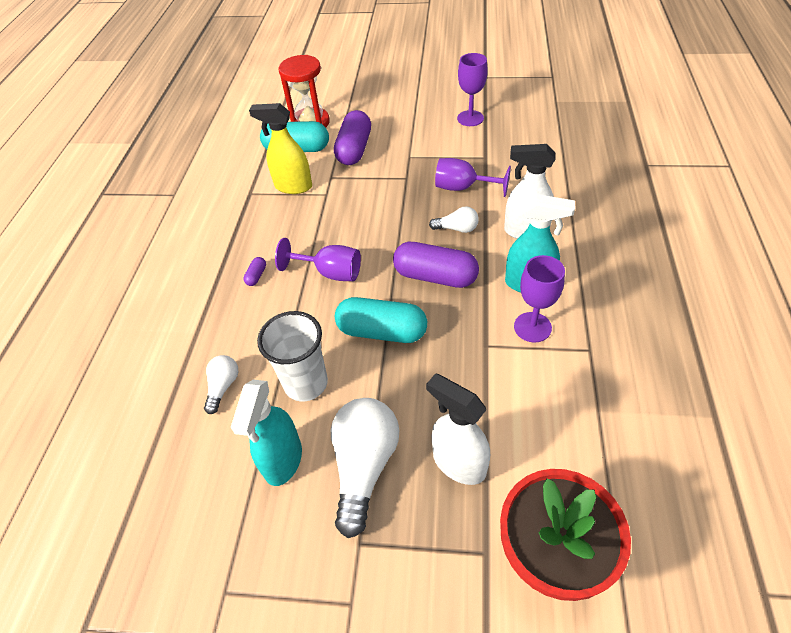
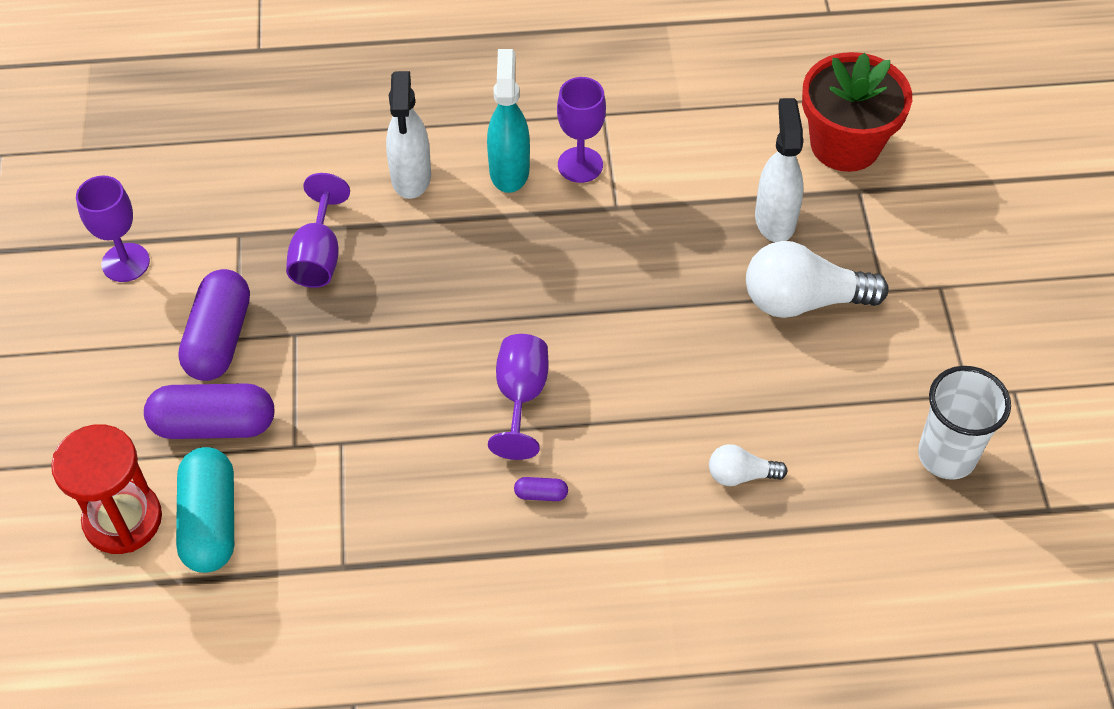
camera: 105 degrees left, 5 degrees up
turquoise spray bottle [231,380,302,486] -> none
yellow spray bottle [249,103,312,194] -> none
white cup [257,311,328,401] -> white cup moved to [918,366,1011,480]
turquoise capsule [335,297,427,343] -> none
purple capsule [393,242,479,288] -> purple capsule moved to [178,269,250,381]
white spray bottle [426,373,490,485] -> white spray bottle turned 150 degrees clockwise [755,98,804,242]
white light bulb [429,206,479,233] -> none

